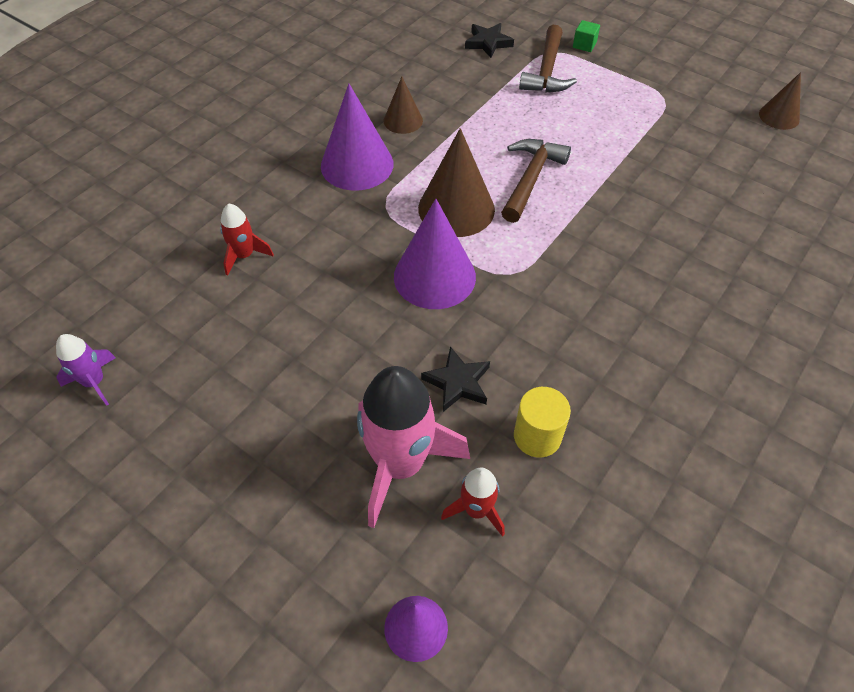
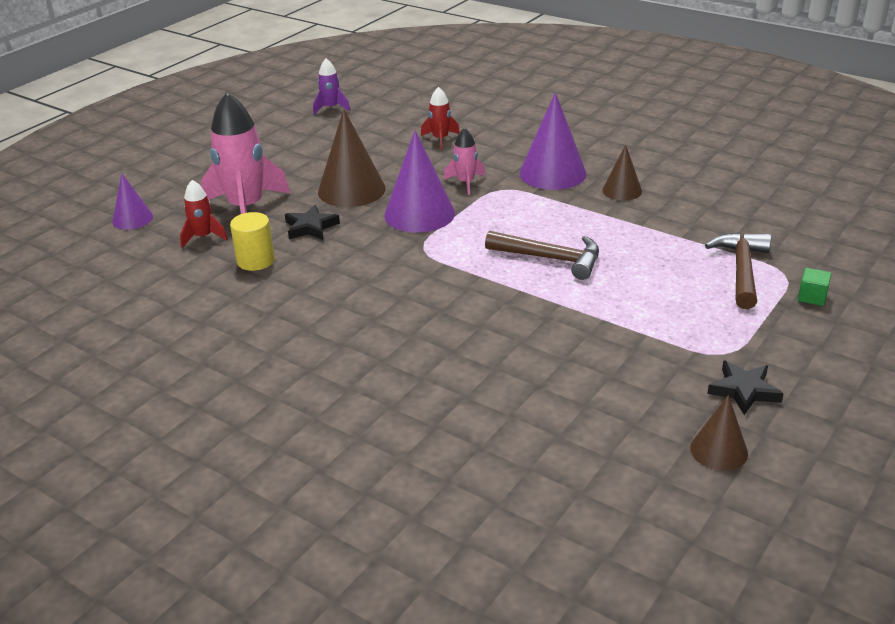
camera: 90 degrees right, 20 degrees down
brown cone [418,128,495,237] -> brown cone moved to [318,109,386,207]
black star [465,23,514,58] -> black star moved to [707,360,784,415]
brown hammer [519,25,577,92] -> brown hammer turned 90 degrees clockwise [705,232,771,309]
none -> pink rocket [443,127,486,195]

